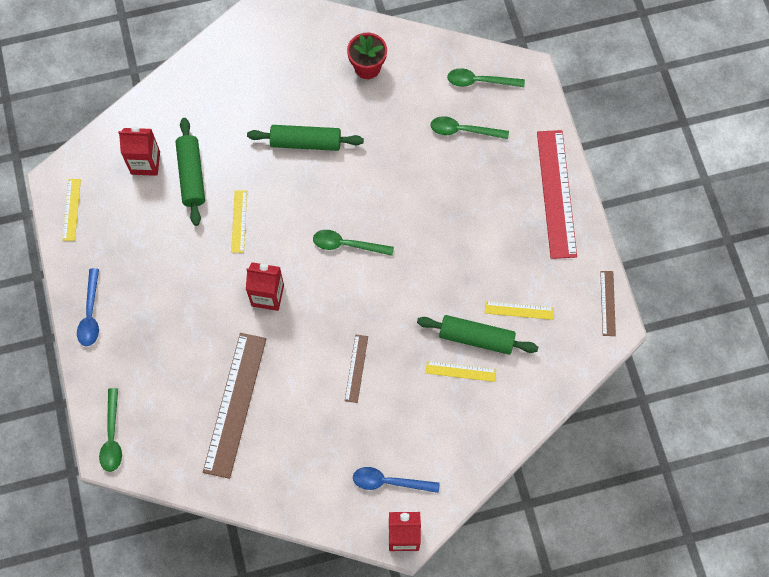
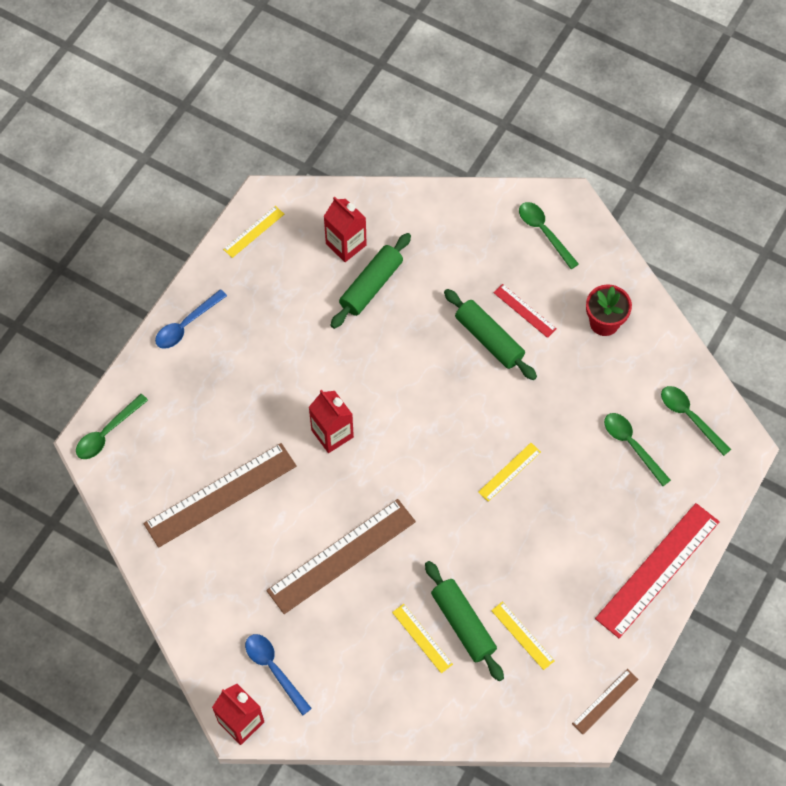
camera: 45 degrees right, 5 degrees down
yellow ruler [231,190,247,253] -> yellow ruler moved to [478,443,541,502]
green spoon [313,230,394,256] -> green spoon moved to [519,202,579,269]
brown ruler [345,335,368,403] -> brown ruler [266,499,416,614], size x2.09
none -> red ruler [493,284,557,338]

